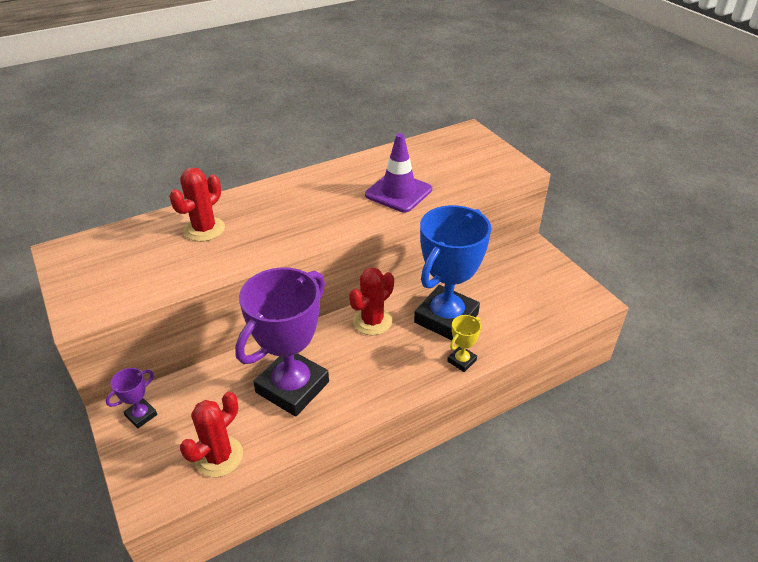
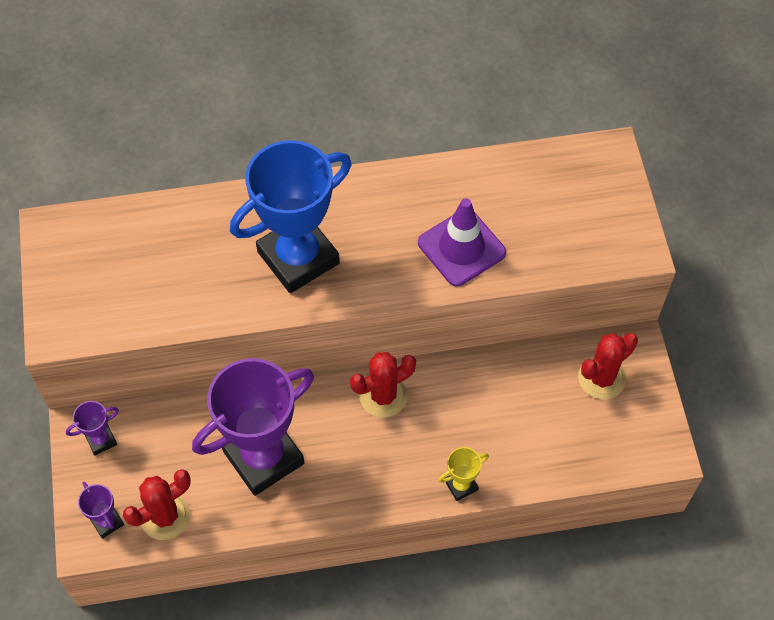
camera: 20 degrees right, 20 degrees up
red cactus [169,168,225,242] -> red cactus moved to [578,333,638,399]
blue trophy [414,205,491,340] -> blue trophy moved to [230,140,351,293]
none -> purple trophy [78,482,124,539]

